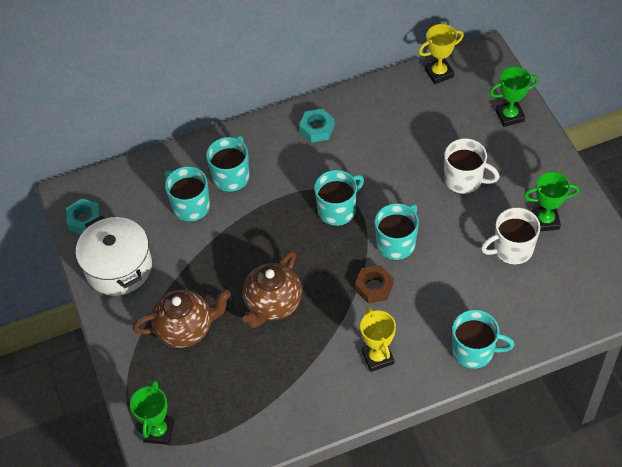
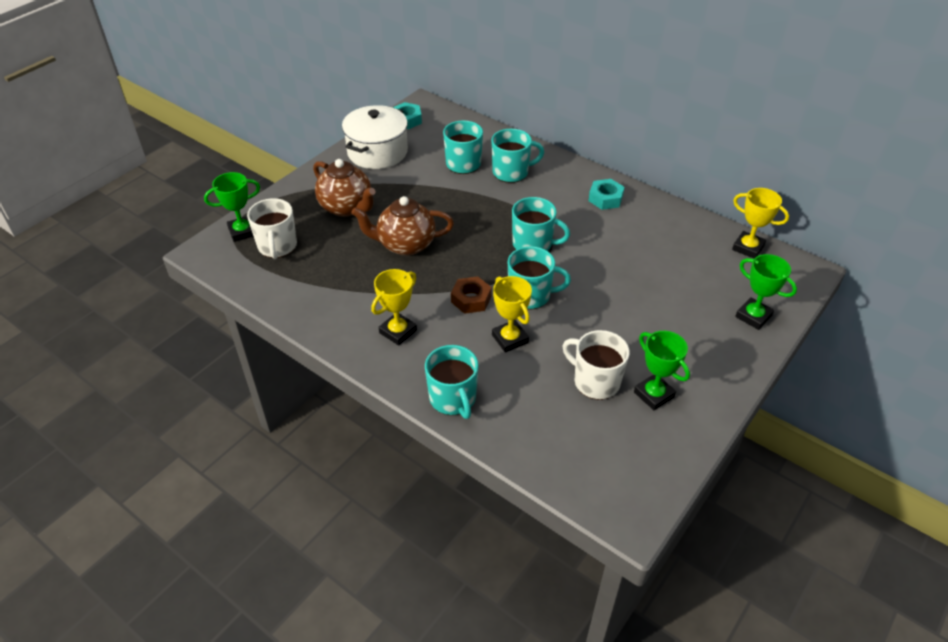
camera: 55 degrees right, 10 degrees down
white mug [445,138,500,194] -> white mug moved to [247,198,297,259]
none -> yellow trophy [492,276,532,353]

